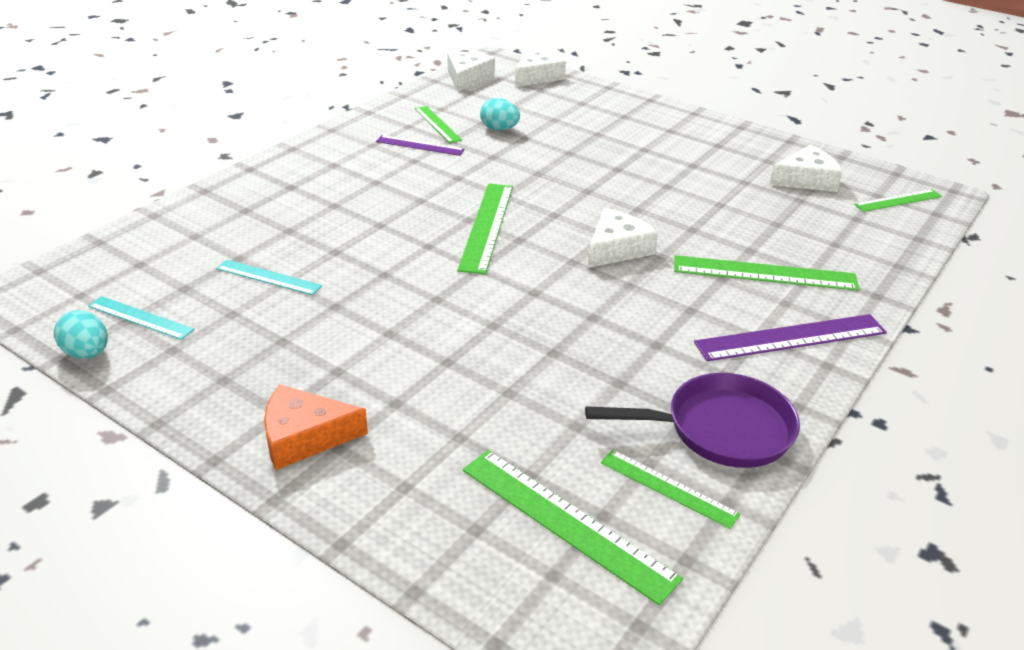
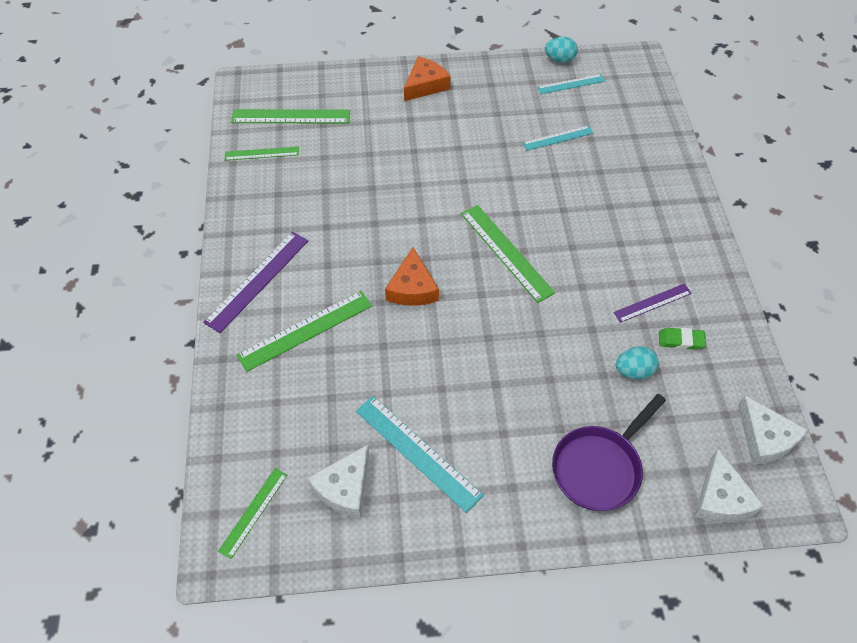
camera: 140 degrees right, 20 degrees up
green ruler [415,106,462,143] -> green eraser [659,328,706,350]
purple pan [585,373,800,468] -> purple pan moved to [552,394,666,511]
white cheese [588,208,658,268] -> orange cheese [385,247,439,306]
none -> turquoise ruler [356,396,484,513]

